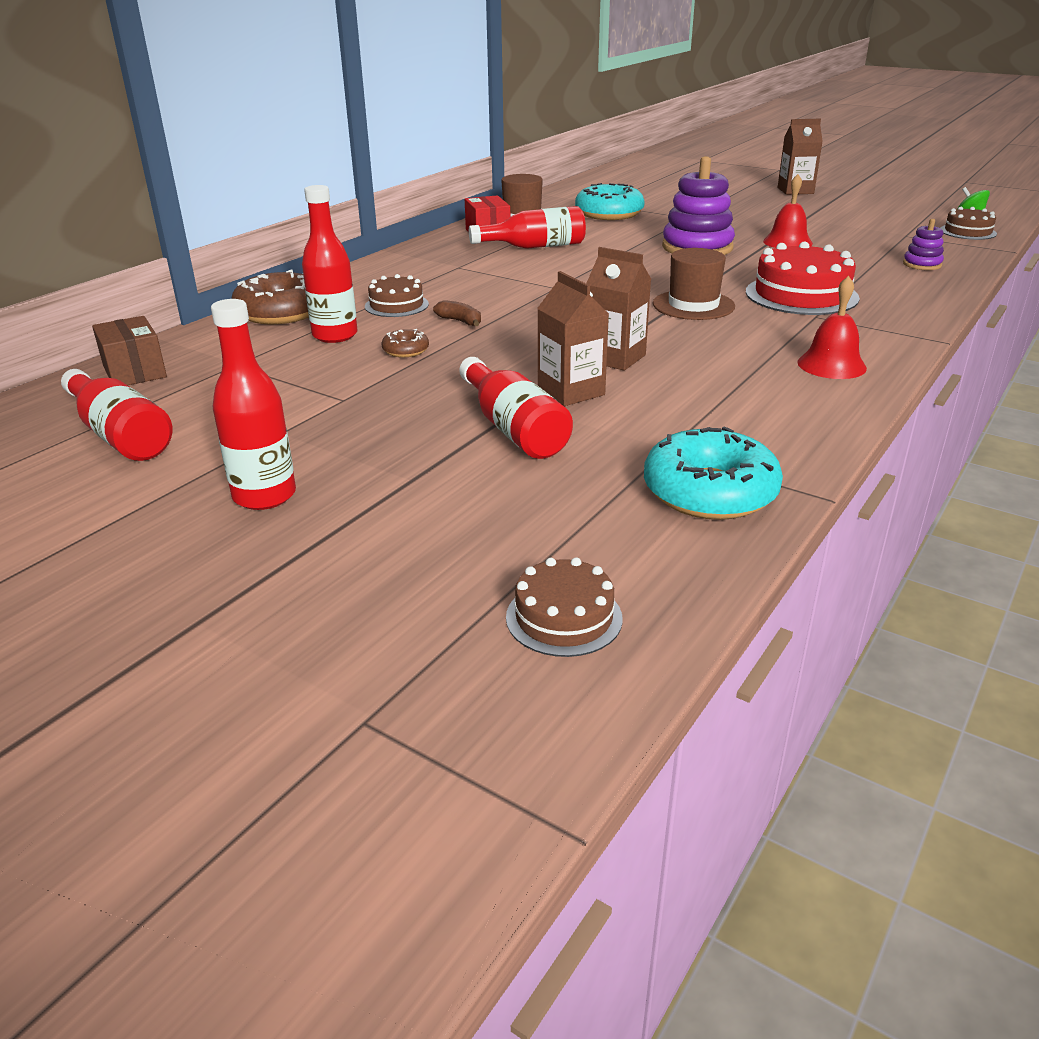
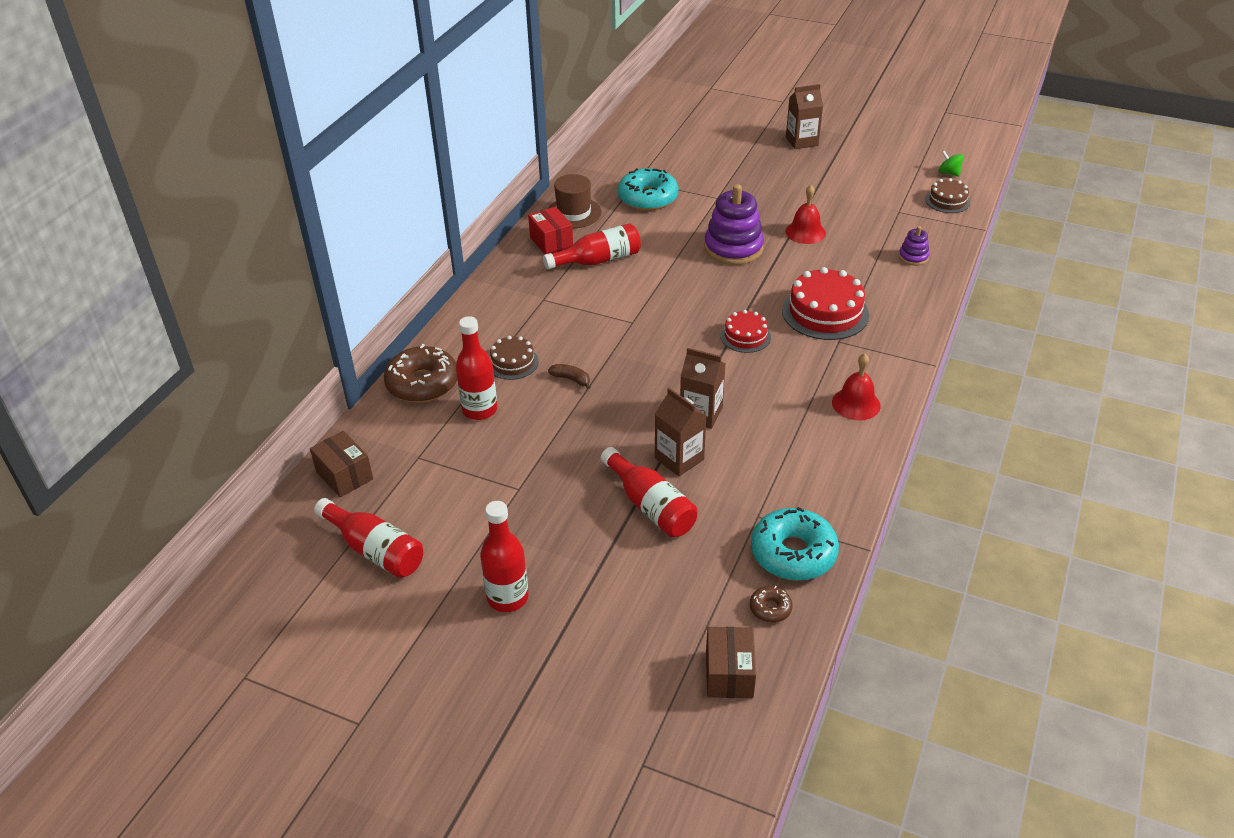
camera: 10 degrees left, 10 degrees up
brown donut [382,329,429,357] -> brown donut moved to [750,586,793,623]
brown cake [506,557,623,657] -> brown box [706,627,756,698]
brown hat [653,248,735,320] -> red cake [720,310,771,353]

